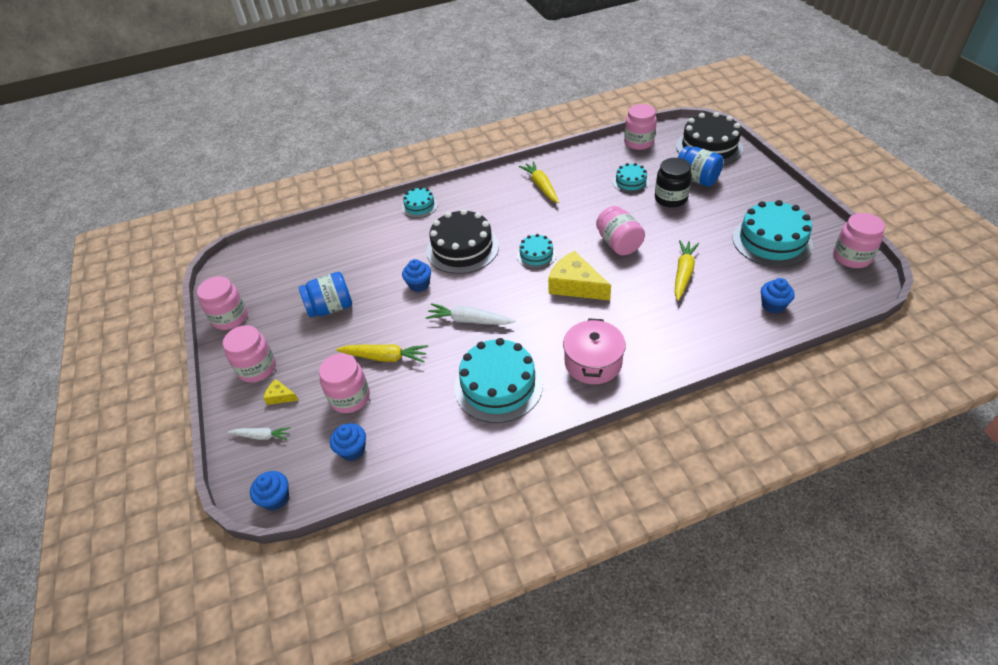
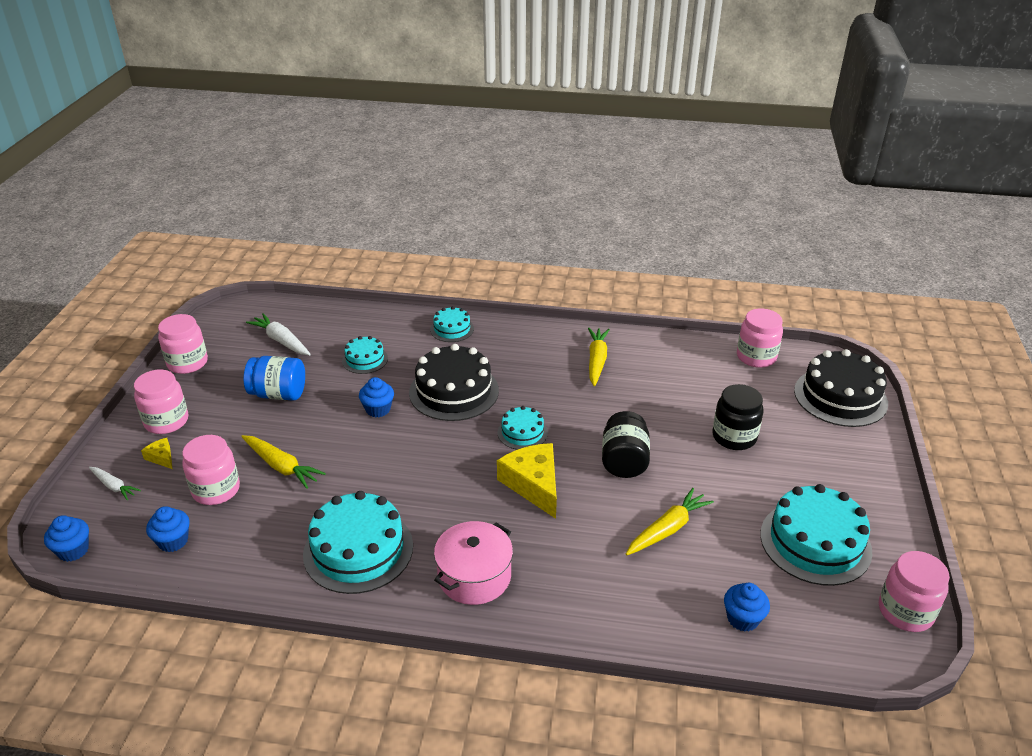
camera: 25 degrees right, 10 degrees down
white carrot [426,303,515,325] -> white carrot moved to [246,313,311,355]
pink jar [596,206,645,256] -> black jar [602,411,650,478]
turquoise cake [613,163,649,193] -> turquoise cake moved to [342,336,388,374]
blue jar [678,146,724,187] -> none

